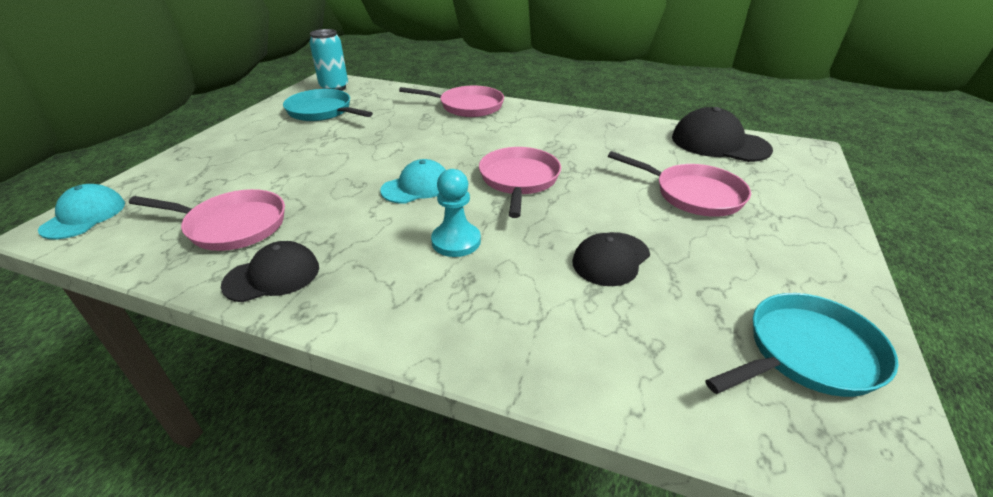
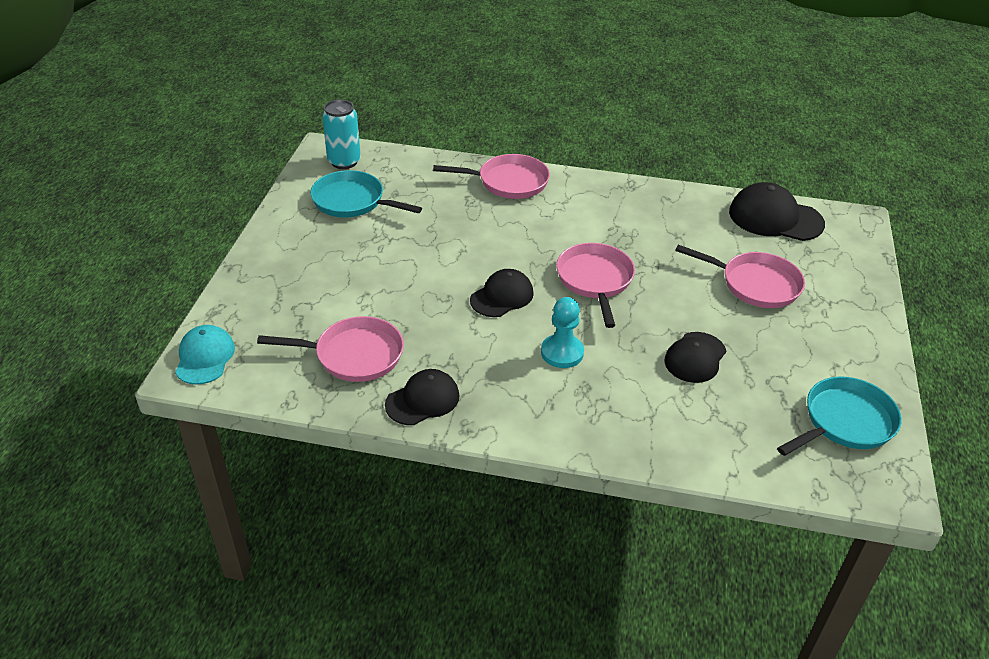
camera: 10 degrees left, 5 degrees up
turquoise cap [380,159,446,204] -> black cap [470,269,534,317]

